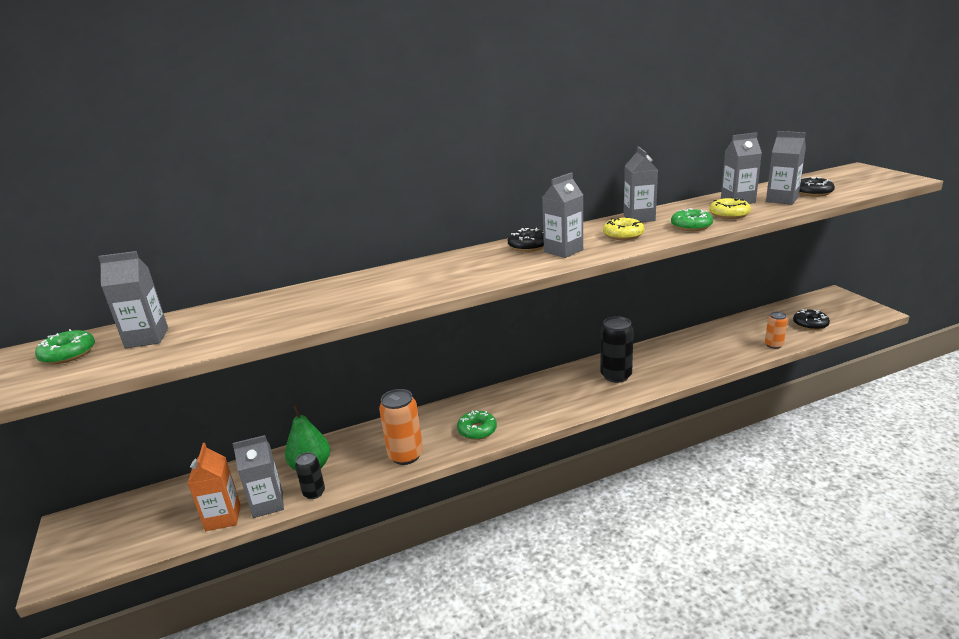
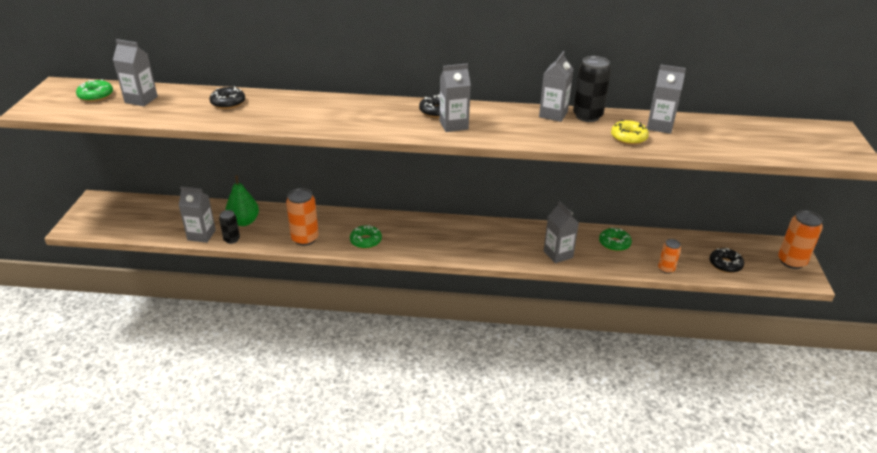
camera: 25 degrees right, 10 degrees up
orange carton [187,443,241,531] -> none
black can [600,316,634,383] -> black can moved to [573,56,611,122]
yellow donut [603,217,645,240] -> none
green donut [671,208,713,231] -> green donut moved to [599,227,632,251]
grey carton [766,131,806,205] -> grey carton moved to [544,201,579,263]
black donut [799,177,835,197] -> black donut moved to [210,86,245,109]
none -> orange can [778,210,823,269]

